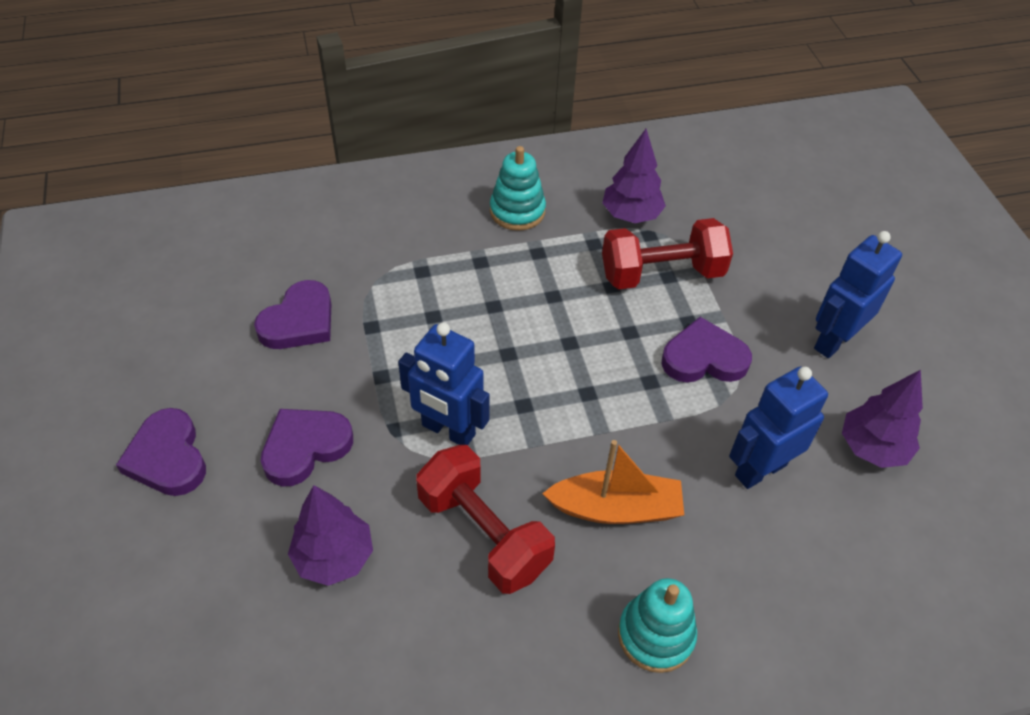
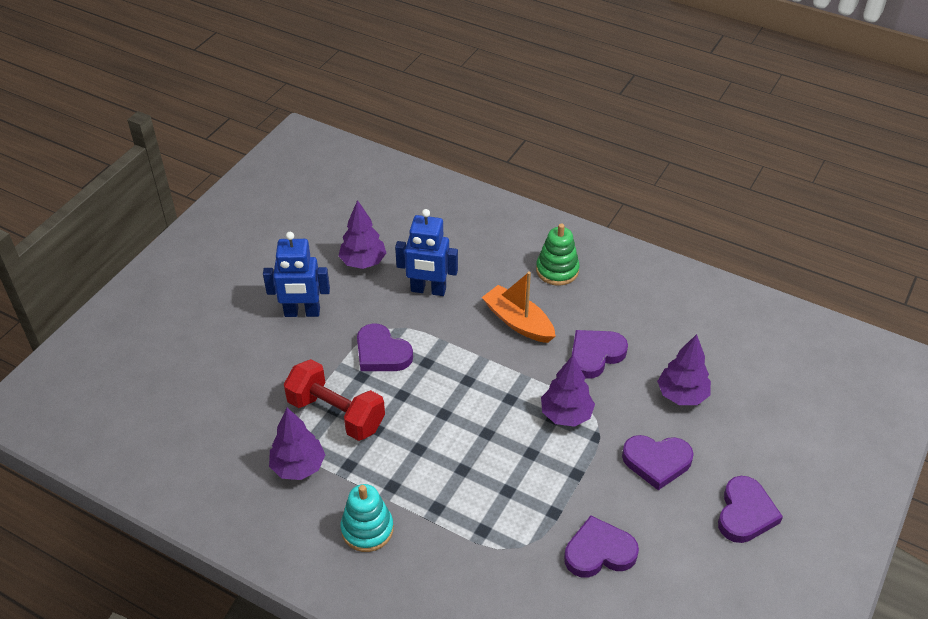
camera: 135 degrees left, 5 degrees down
blue robot [398,323,490,445] -> purple tree [541,354,595,427]
red dumbbell [416,445,555,594] -> purple heart [572,330,628,379]
turquoise stacking toy [618,578,697,673] -> green stacking toy [536,224,579,286]

